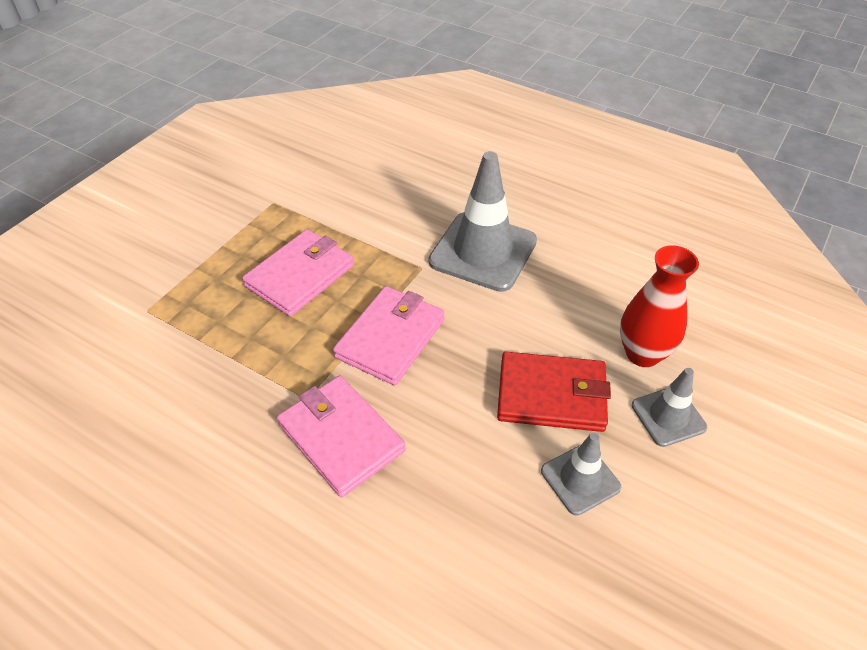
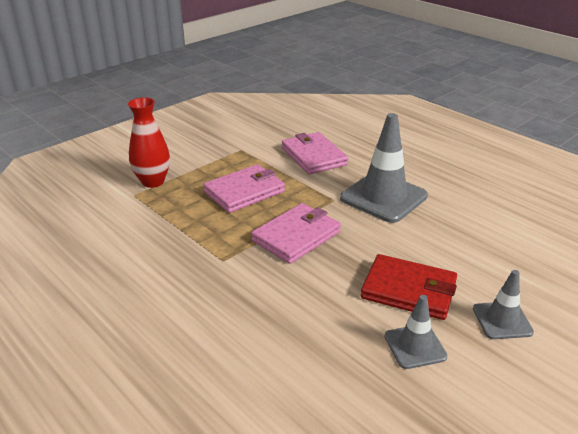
camera: 15 degrees right, 15 degrees down
pink wallet [277,375,406,497] -> pink wallet moved to [282,132,348,174]
red vase [620,245,699,367] -> red vase moved to [128,97,170,188]

